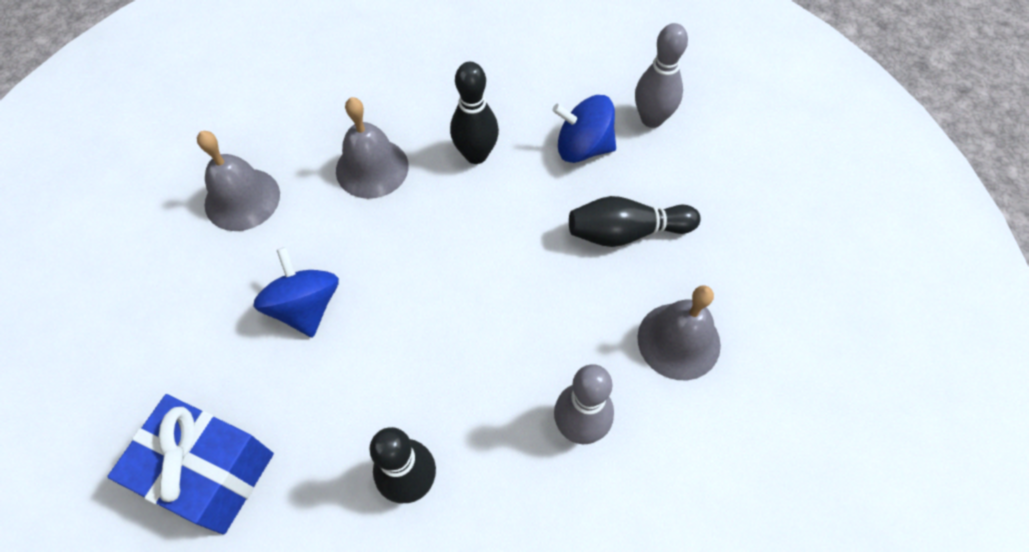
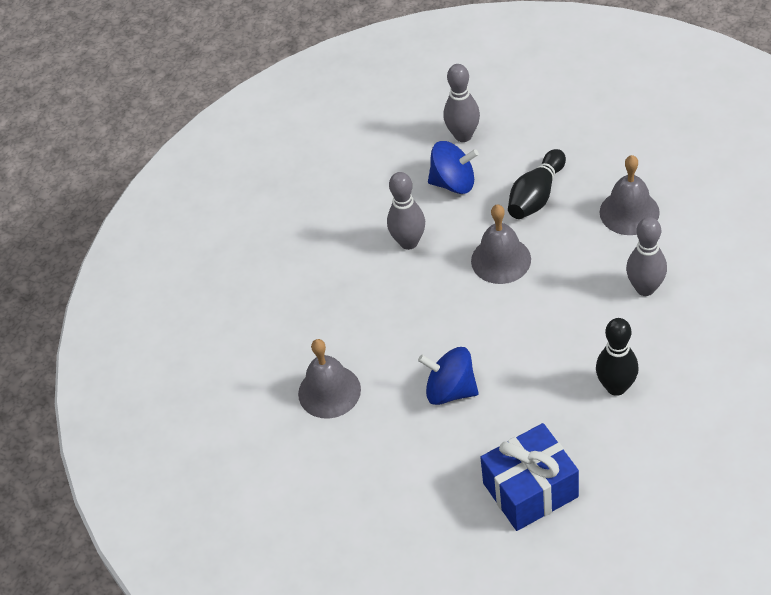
camera: 45 degrees left, 10 degrees down
grey bell [336,97,409,199] -> grey bell moved to [471,204,531,284]
black bowling pin [450,62,499,164] -> grey bowling pin [387,172,425,250]
blue spinning top [552,95,616,163] -> blue spinning top turned 135 degrees counterclockwise [428,141,479,194]

